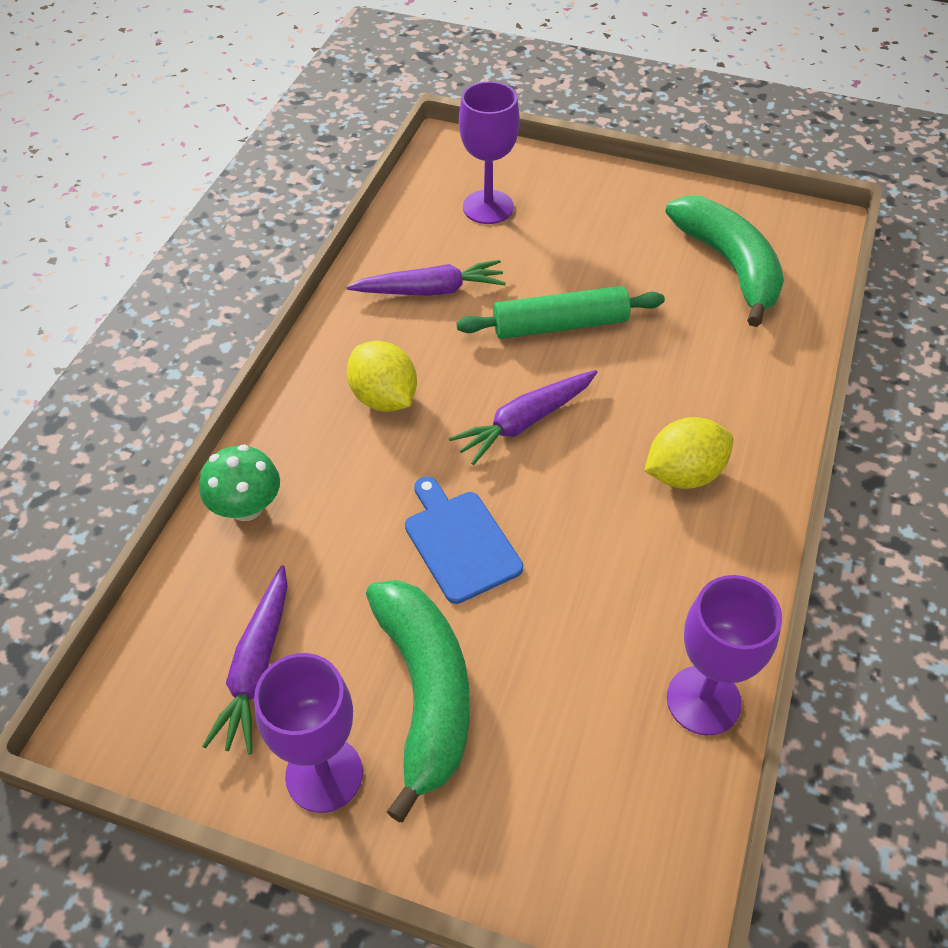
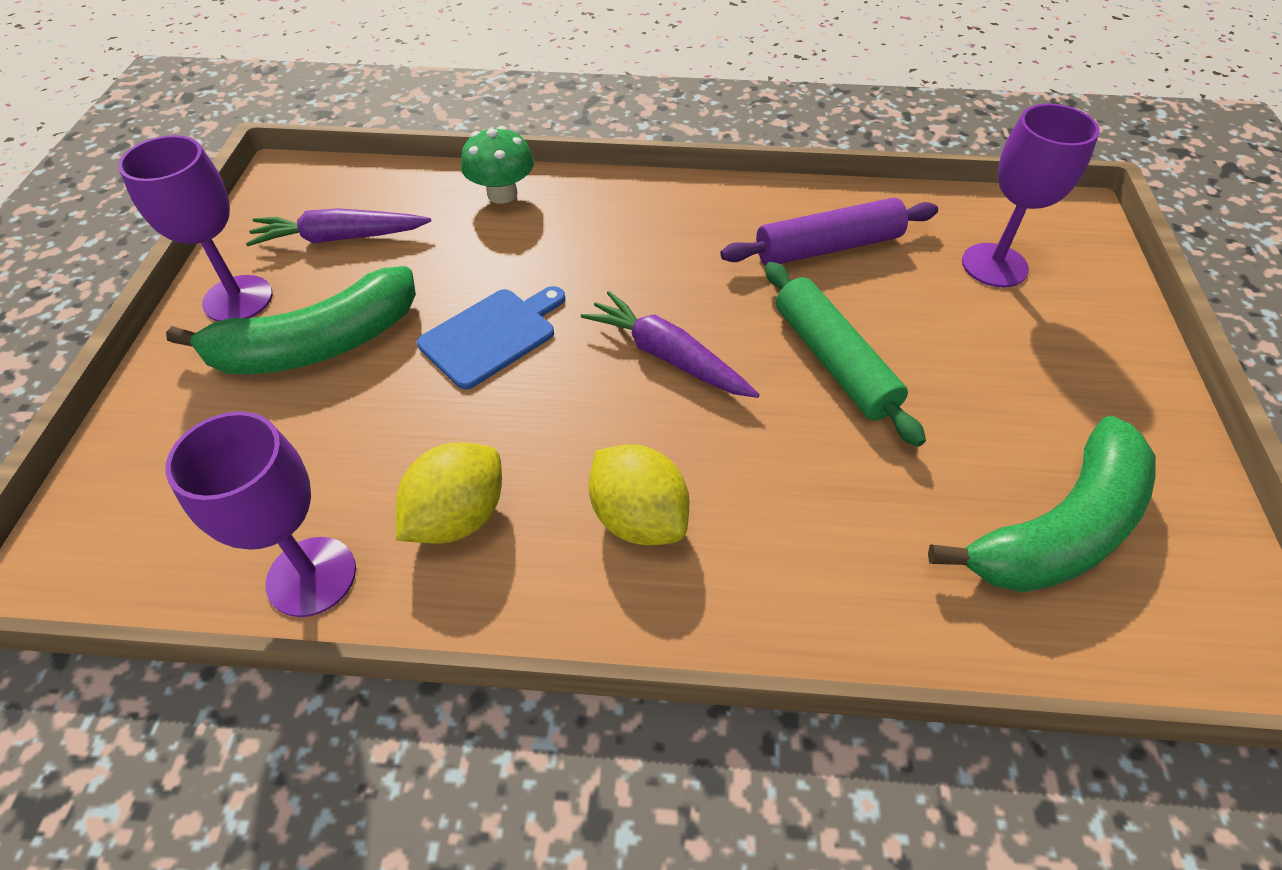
camera: 75 degrees right, 0 degrees up
purple carrot [347,260,506,296] -> purple rolling pin [720,198,938,265]
yellow lemon [347,341,417,412] -> yellow lemon moved to [396,442,502,544]

